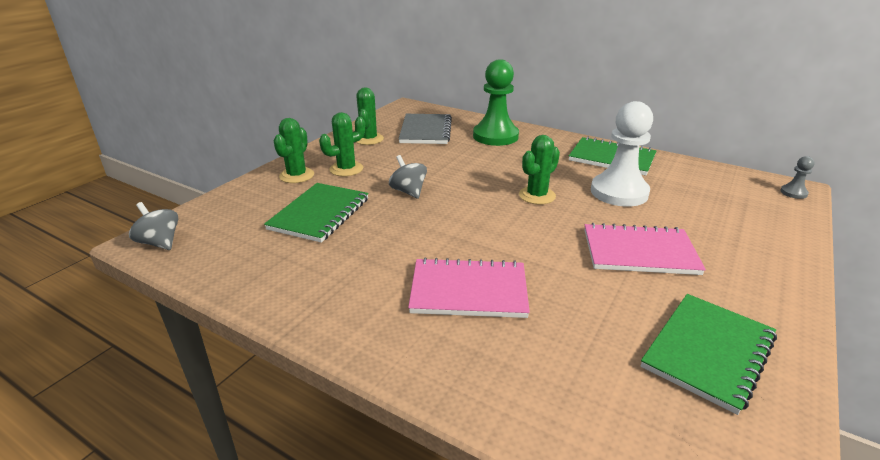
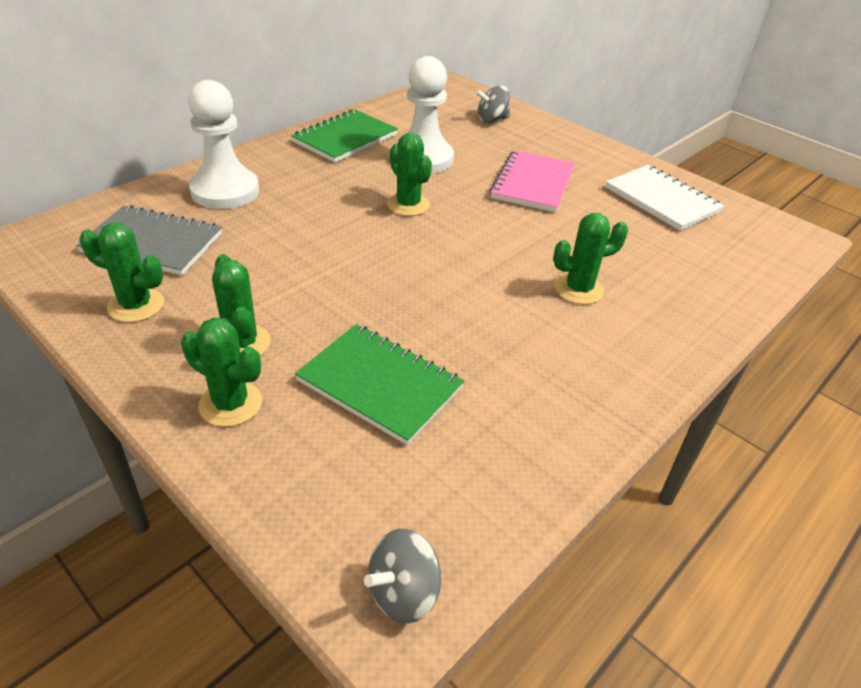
camera: 80 degrees left, 10 degrees up
grey spinning top [389,155,427,199] -> grey spinning top moved to [476,85,510,123]
pink notebook [408,257,530,318] -> green cactus [553,213,628,305]
green pawn [473,59,519,146] -> white pawn [188,80,259,209]
green notebook [641,294,777,415] -> white notebook [605,165,724,231]
grey pawn [780,156,814,199] -> none

